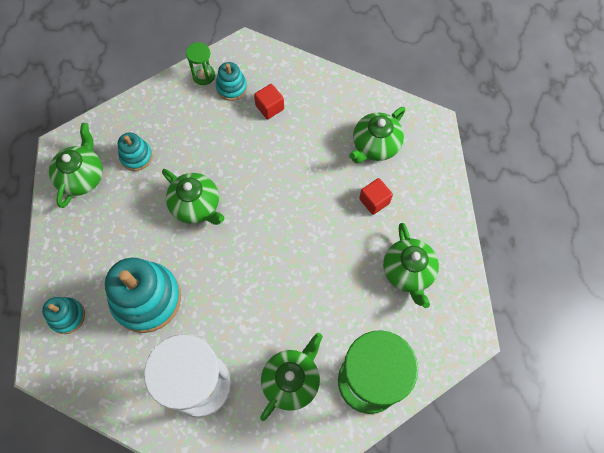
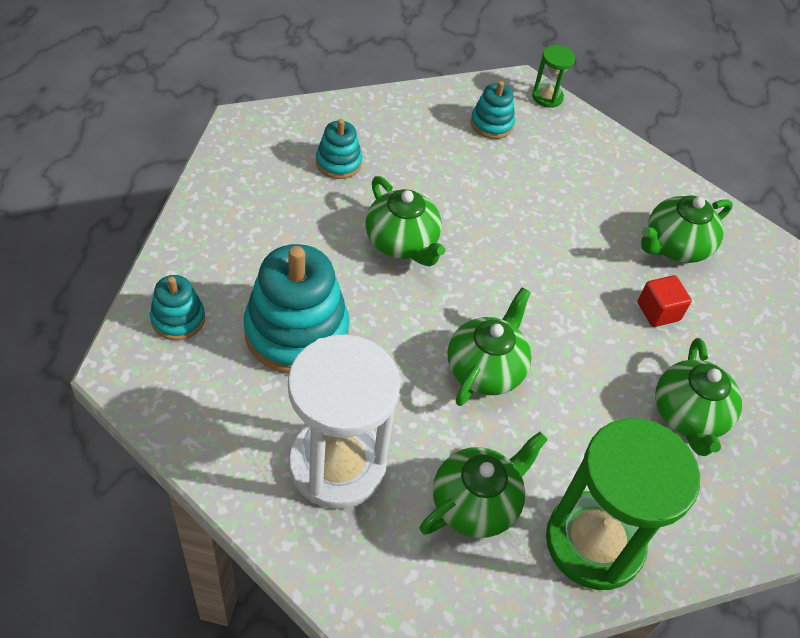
camera: 10 degrees right, 15 degrees down
green teapot [49,123,103,208] -> green teapot moved to [447,288,531,406]
green hourglass [186,42,215,85] -> green hourglass moved to [532,45,575,108]
red cube [254,84,284,119] -> none

